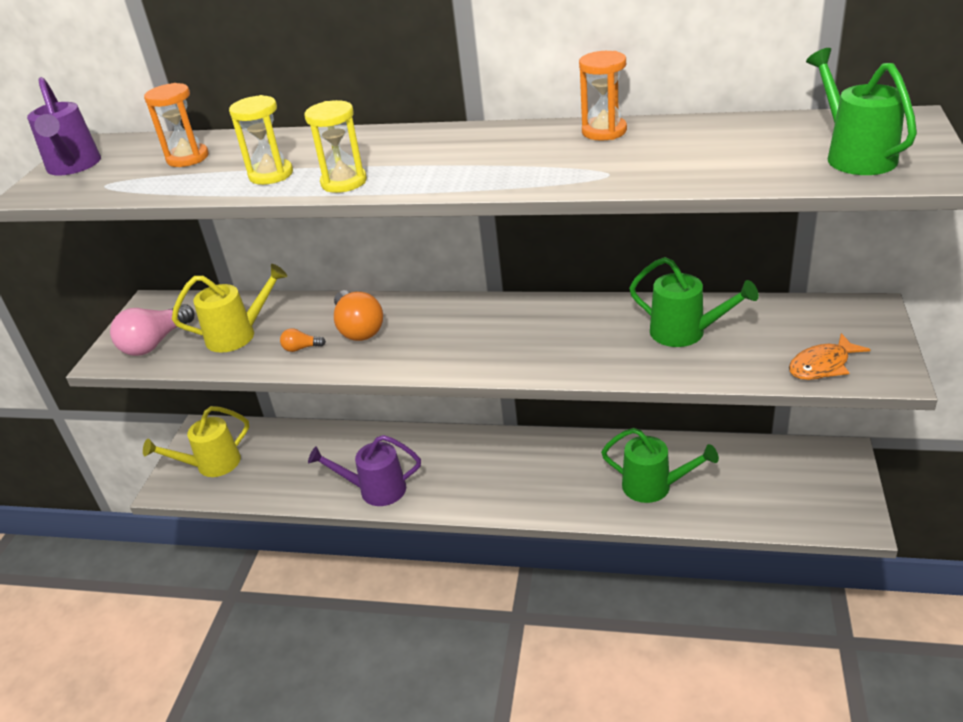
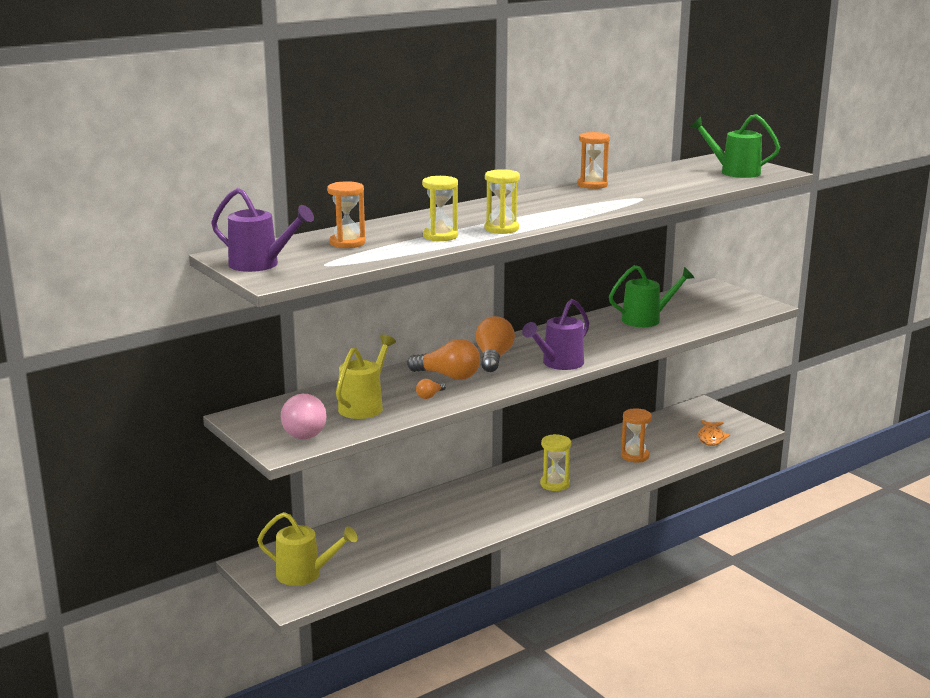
camera: 50 degrees left, 15 degrees down
yellow watering can [143,406,249,477] -> yellow watering can turned 90 degrees counterclockwise [257,512,357,586]
purple watering can [308,435,421,506] -> purple watering can moved to [522,299,589,370]
green watering can [601,428,719,503] -> orange hourglass [621,408,652,462]
orange fish [789,333,871,380] -> orange fish moved to [698,420,730,446]
none -> orange light bulb [475,316,515,372]
none -> yellow hourglass [540,434,571,491]

